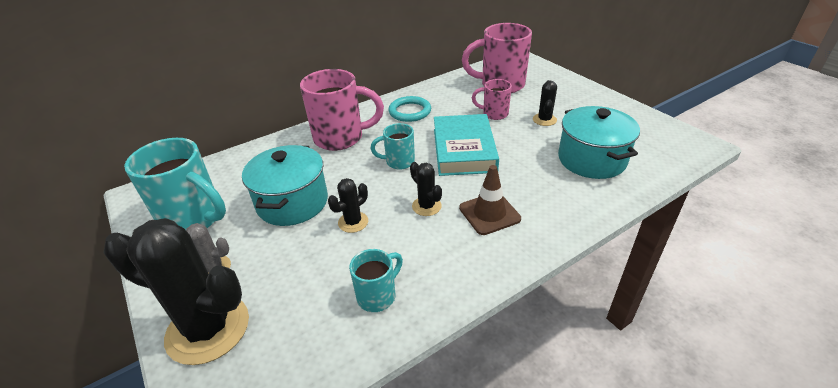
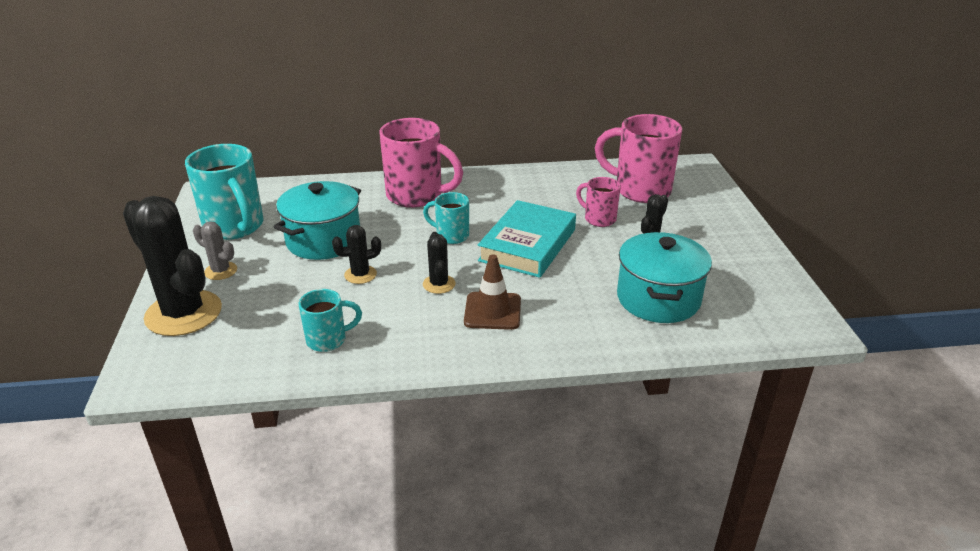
camera: 25 degrees right, 5 degrees down
turquoise ring [388,96,431,122] -> none

